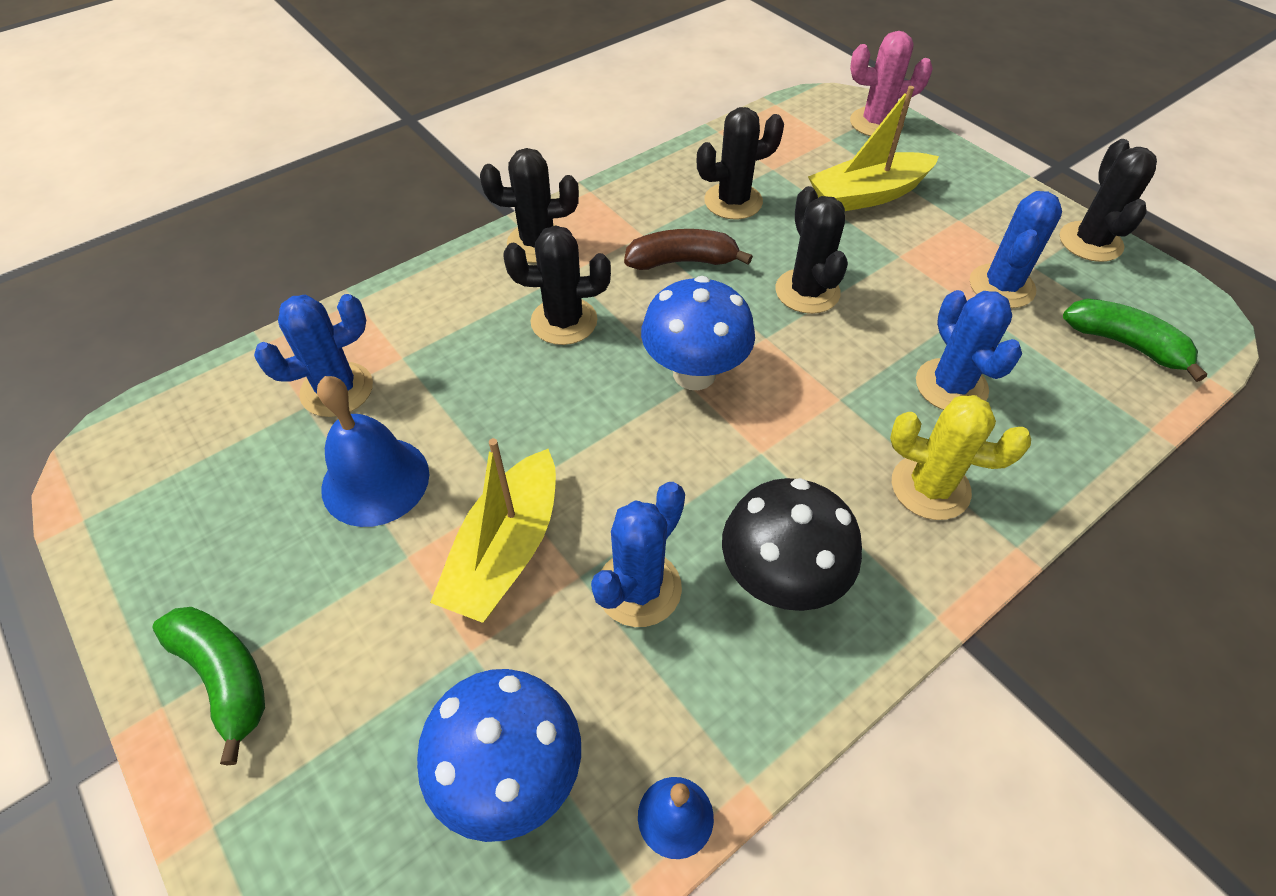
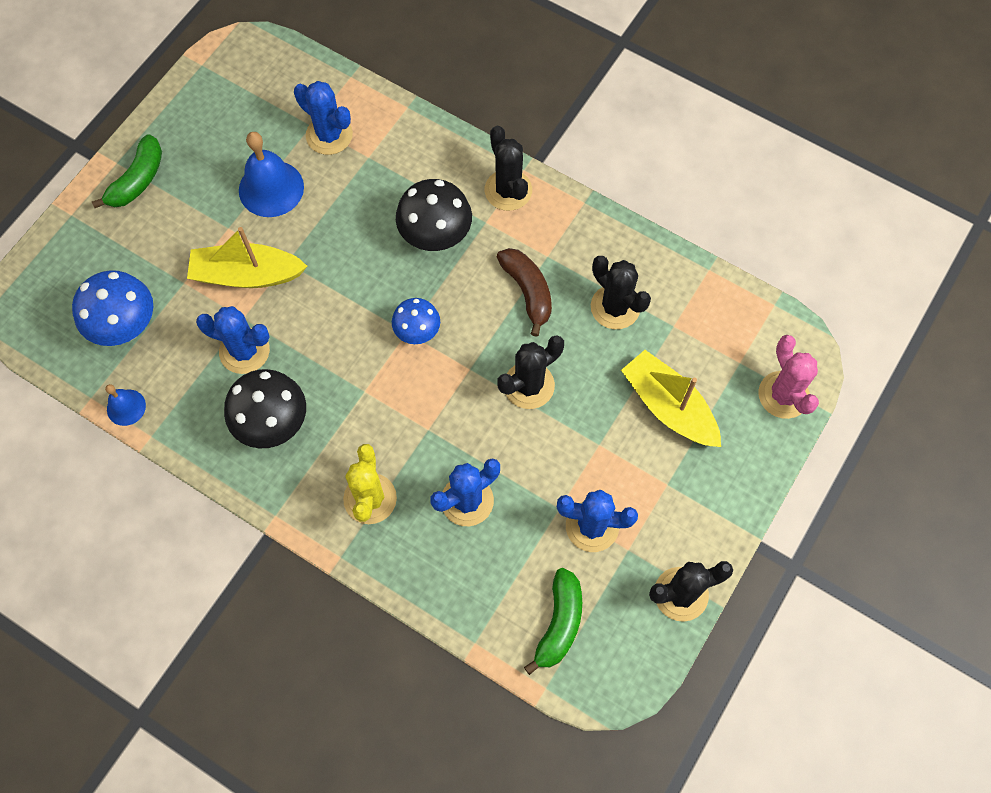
camera: 70 degrees right, 15 degrees up
black cactus [503,225,611,345] -> black mushroom [396,179,472,251]
blue mushroom [641,276,755,390] -> blue mushroom [392,298,440,344], size x0.62

